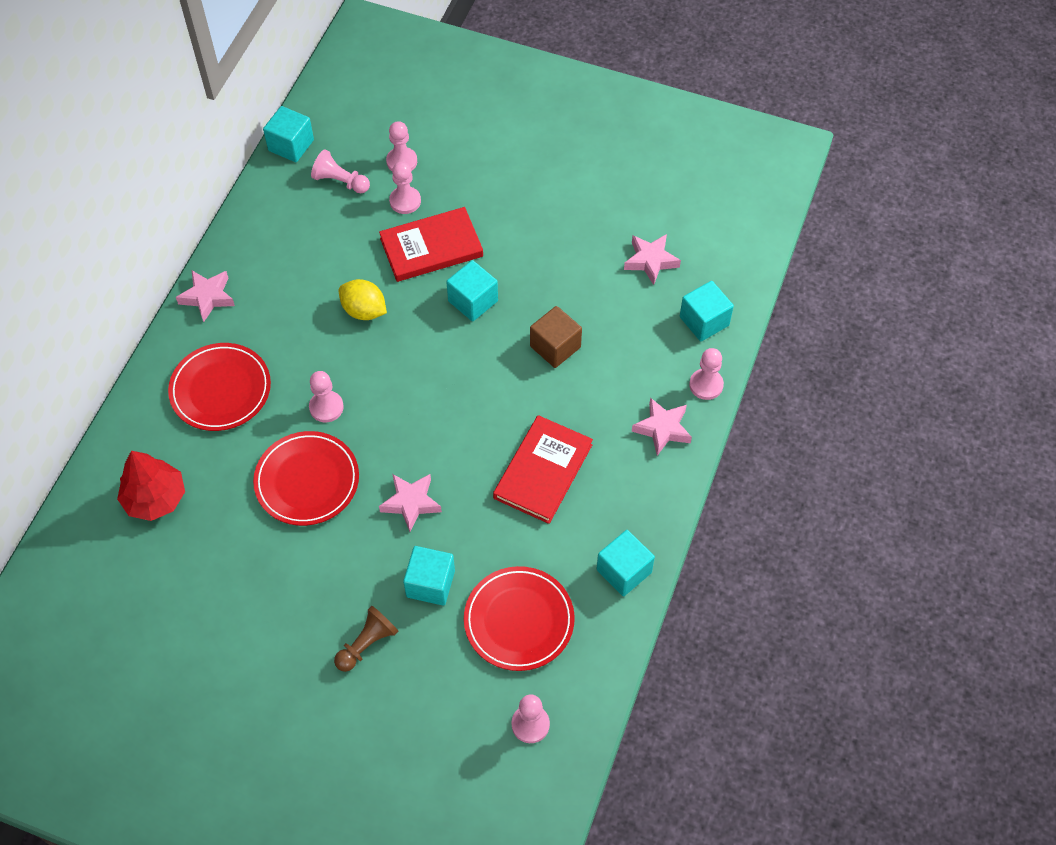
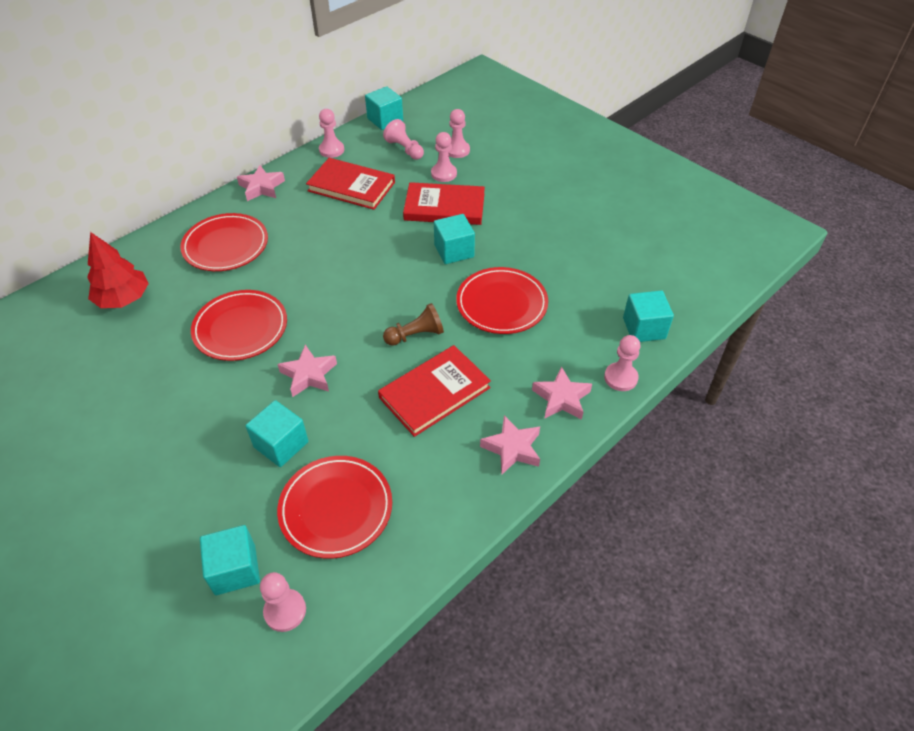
camera: 25 degrees right, 10 degrees down
pink pawn [309,371,344,422] -> pink pawn moved to [319,109,344,158]
brown pawn [334,606,398,672] -> brown pawn moved to [383,303,444,346]
yellow lemon [339,279,387,320] -> none
brown cube [530,306,582,368] -> red plate [456,267,548,334]
turquoise cube [597,530,655,596] -> turquoise cube moved to [200,525,260,595]
pink star [624,234,681,285] -> pink star moved to [480,415,540,475]
none -> red book [306,158,395,210]

